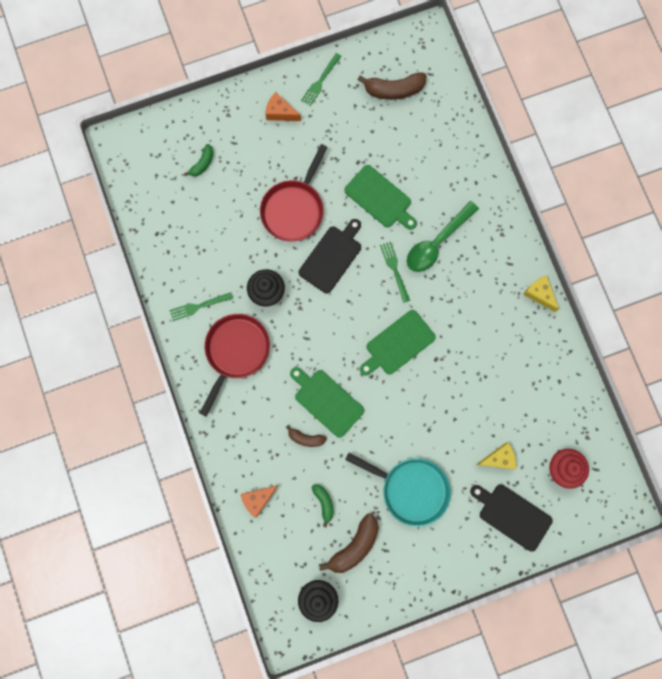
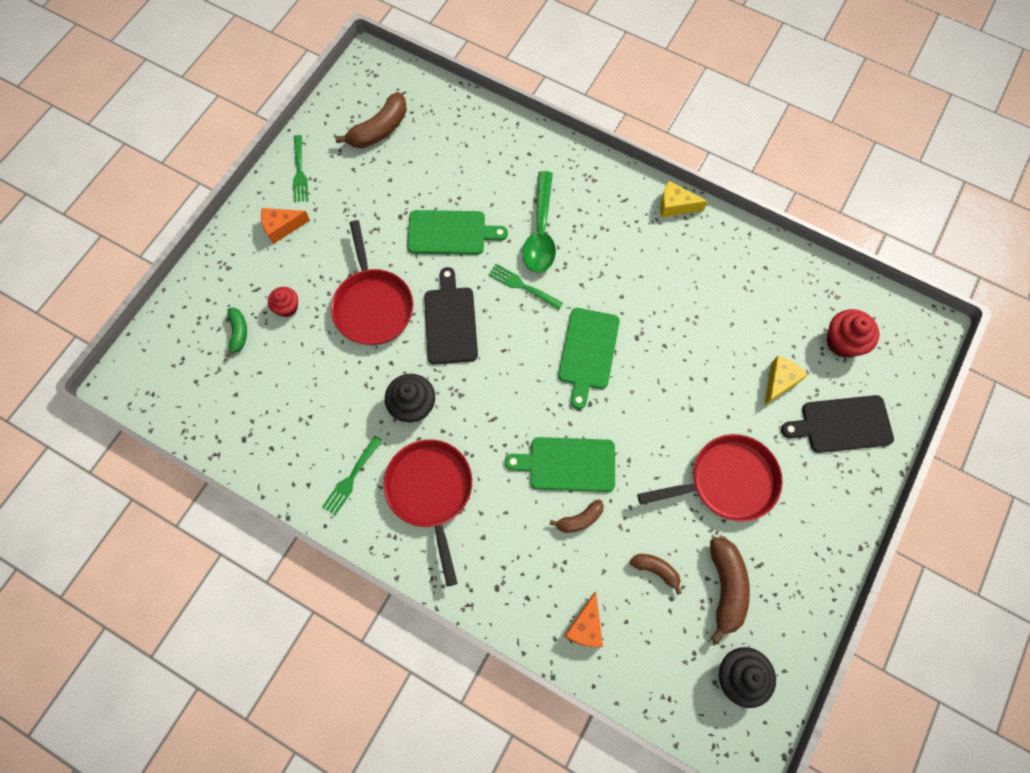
camera: 40 degrees left, 10 degrees down
green banana [312,484,333,527] -> brown banana [630,554,682,595]
turquoise pan [345,453,451,527] -> red pan [637,434,783,522]
none -> red cupcake [268,287,298,317]

